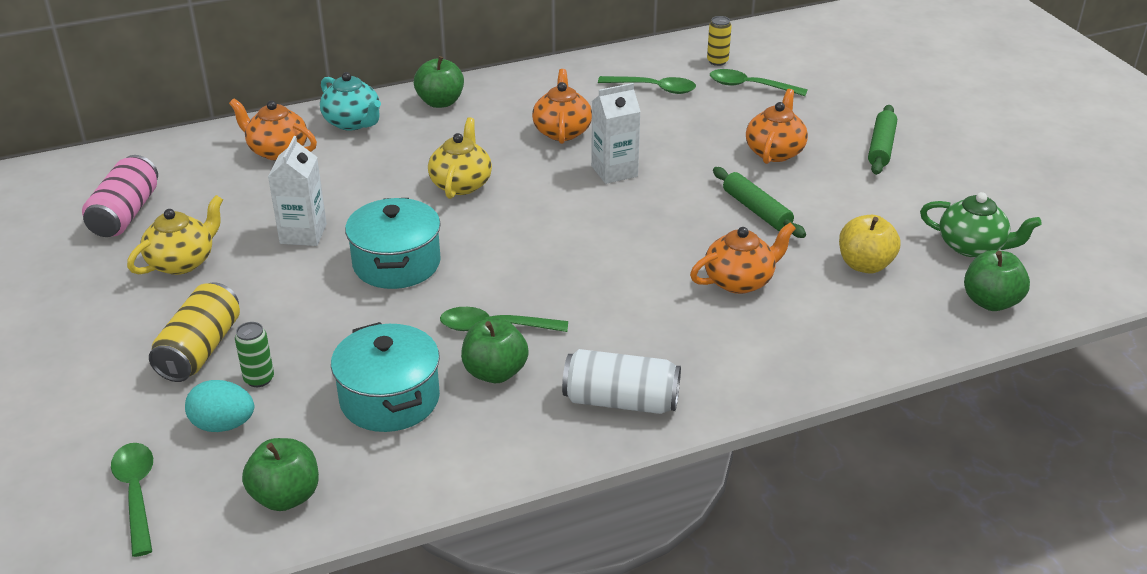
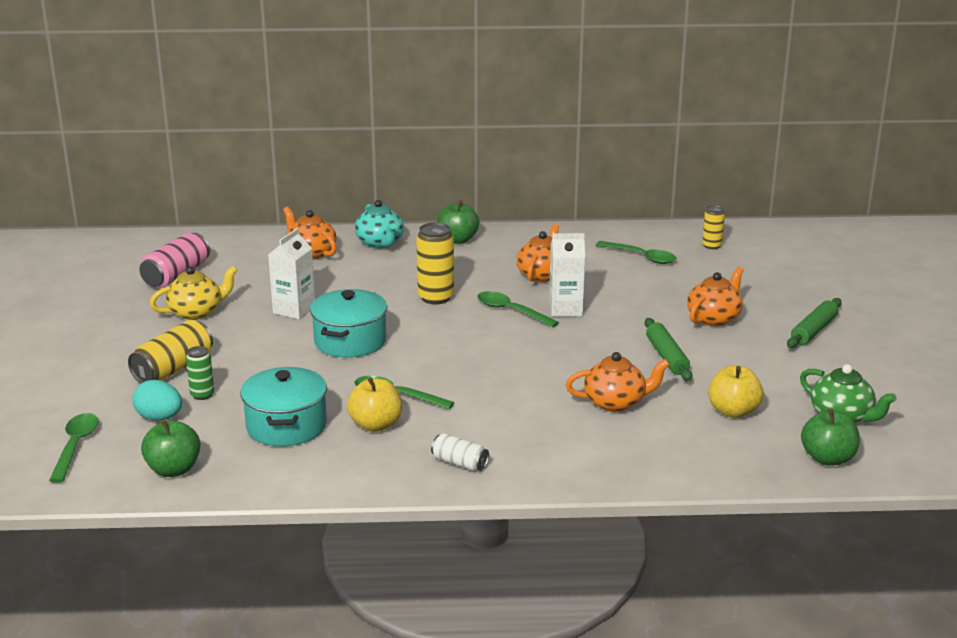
camera: 20 degrees right, 10 degrees down
yellow teapot [428,117,492,199] -> yellow can [416,222,454,304]
green apple [461,318,529,383] -> yellow apple [347,377,402,432]
white can [562,349,681,414] -> white can [431,433,489,471], size x0.58
green spoon [710,69,808,96] -> green spoon moved to [478,291,559,328]

